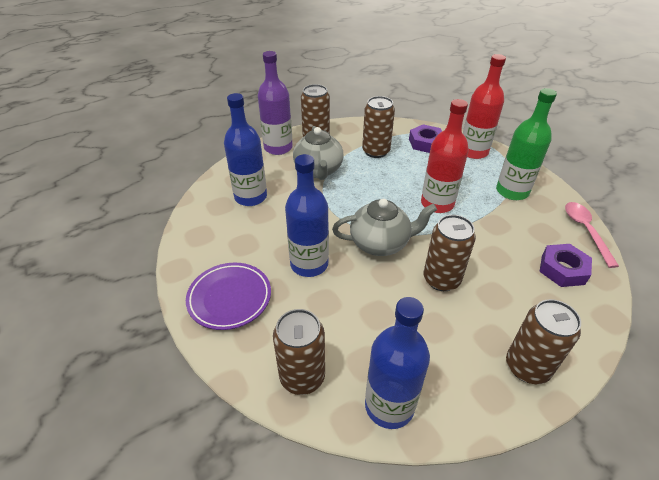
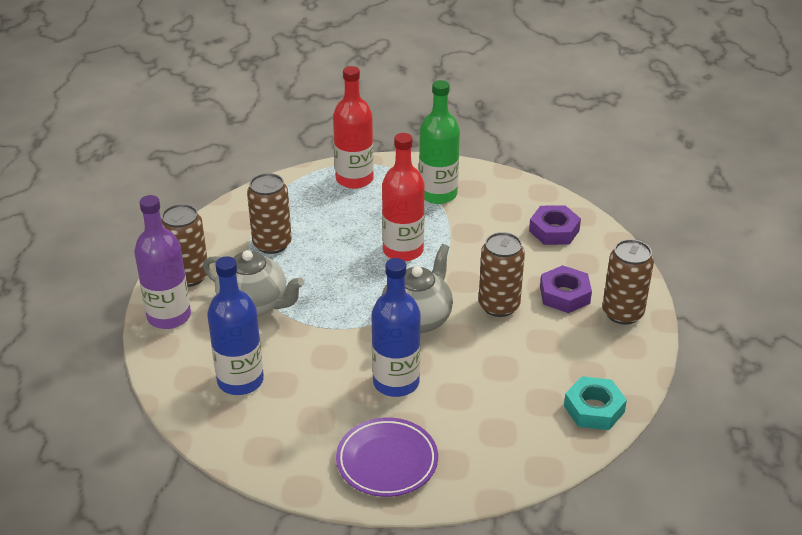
camera: 55 degrees left, 5 degrees down
brown can [273,309,325,395] -> none
blue bottle [365,297,430,429] -> turquoise nut [564,376,627,430]
purple nut [409,124,442,153] -> purple nut moved to [540,265,592,313]
pink spoon [565,202,619,268] -> none

